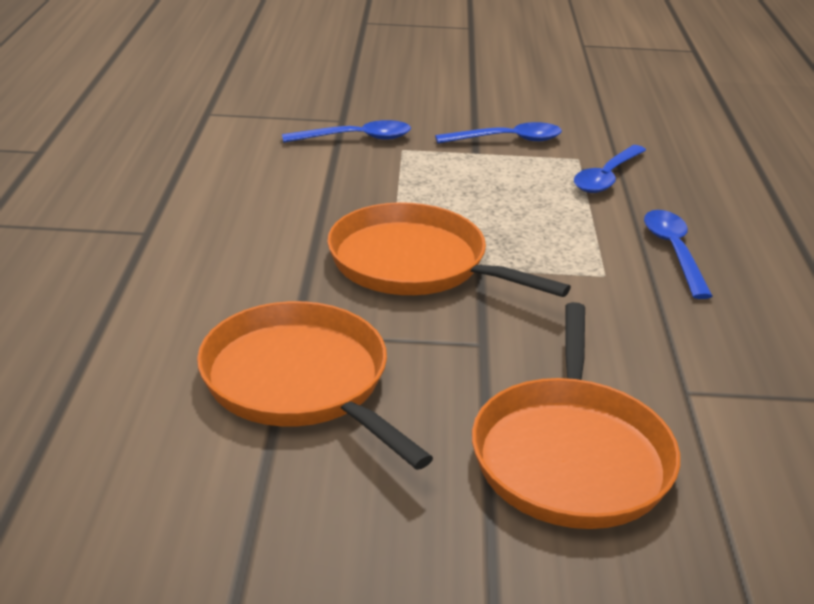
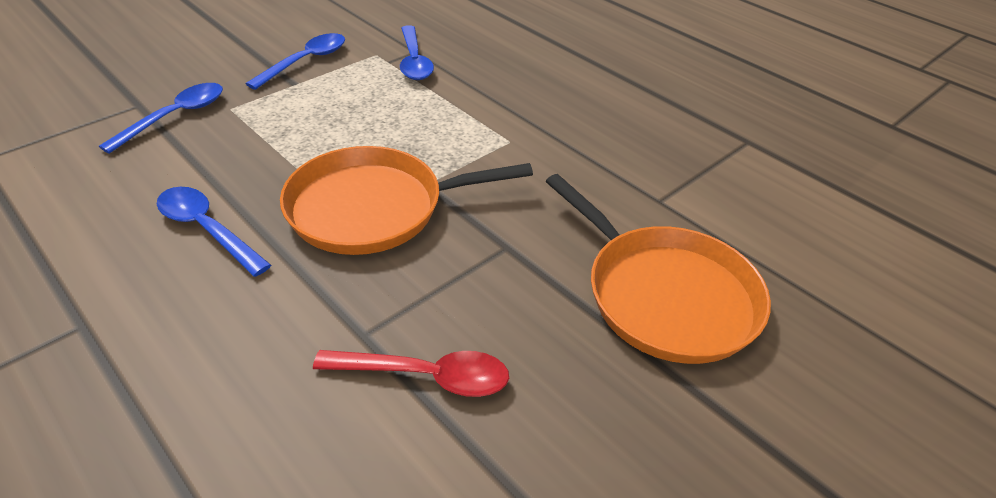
camera: 45 degrees left, 10 degrees up
orange pan [197,301,433,470] -> red spoon [313,350,509,397]
blue spoon [644,210,713,299] -> blue spoon moved to [157,187,271,277]

